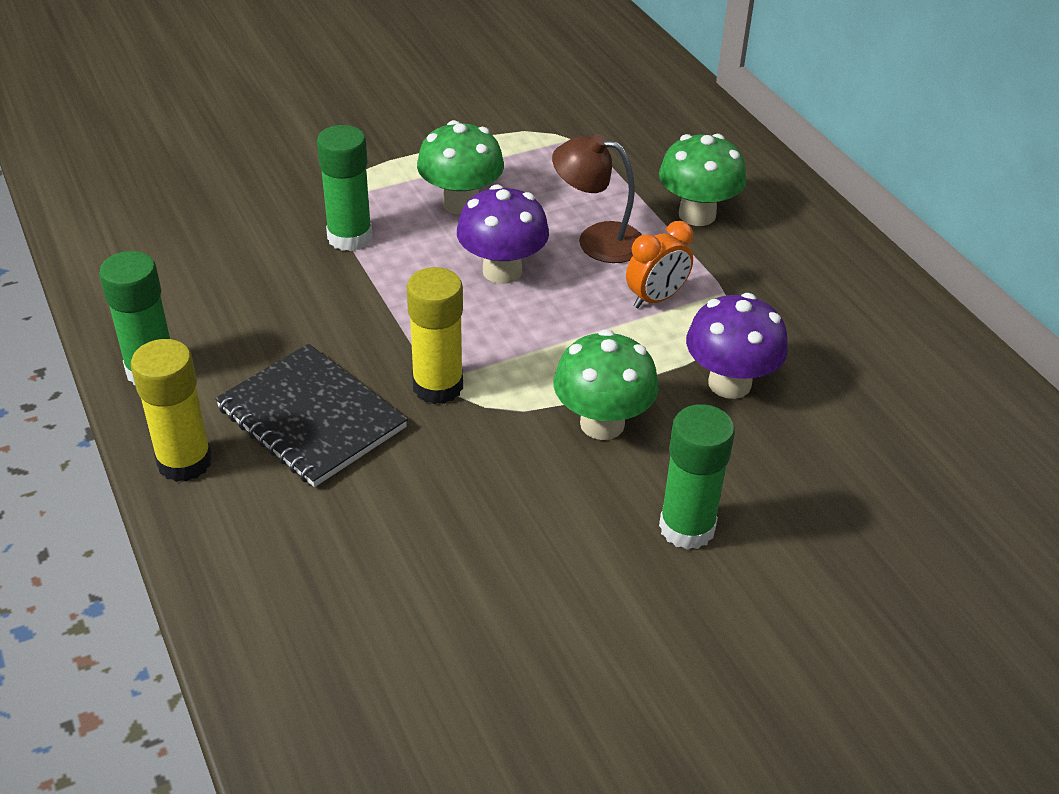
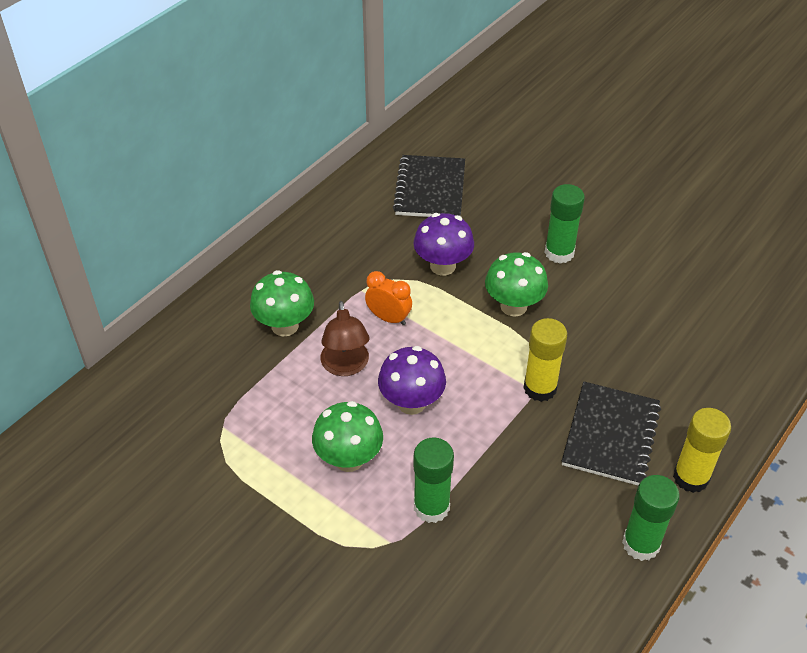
camera: 115 degrees left, 5 degrees up
none -> black notebook [393,155,465,217]

